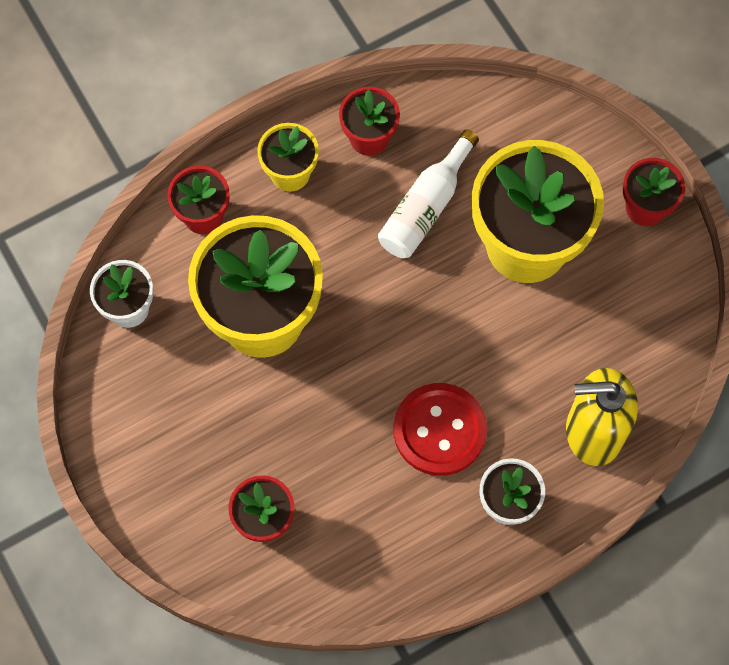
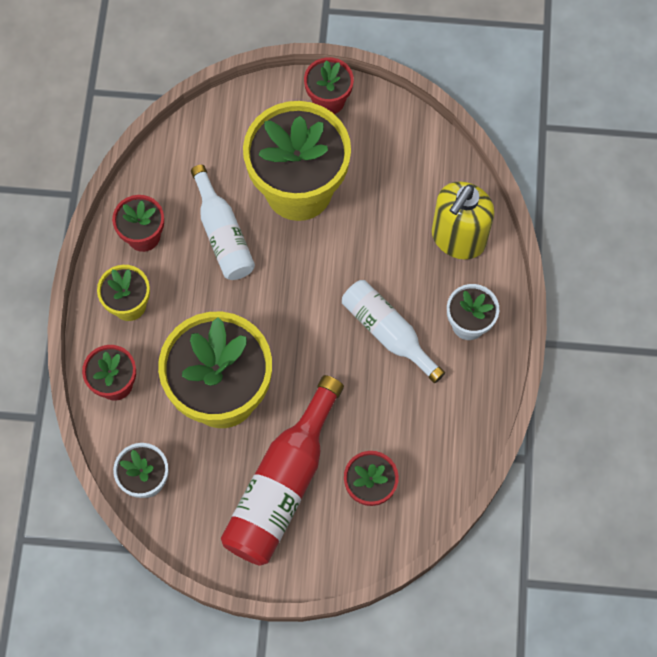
camera: 55 degrees left, 0 degrees up
red button [394,383,487,476] -> white bottle [342,280,445,383]
none -> red bottle [221,375,344,566]

